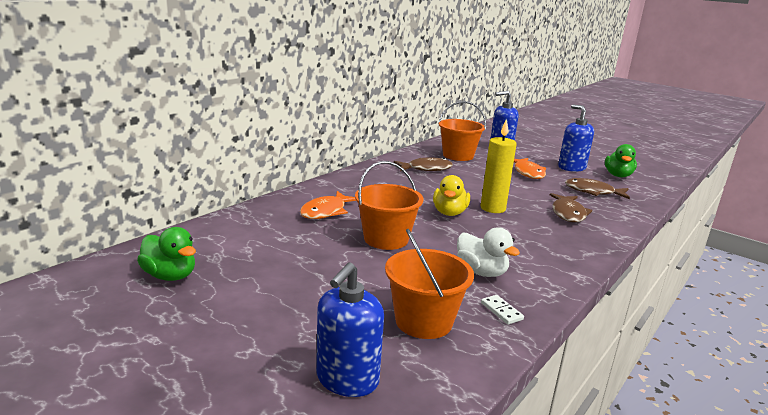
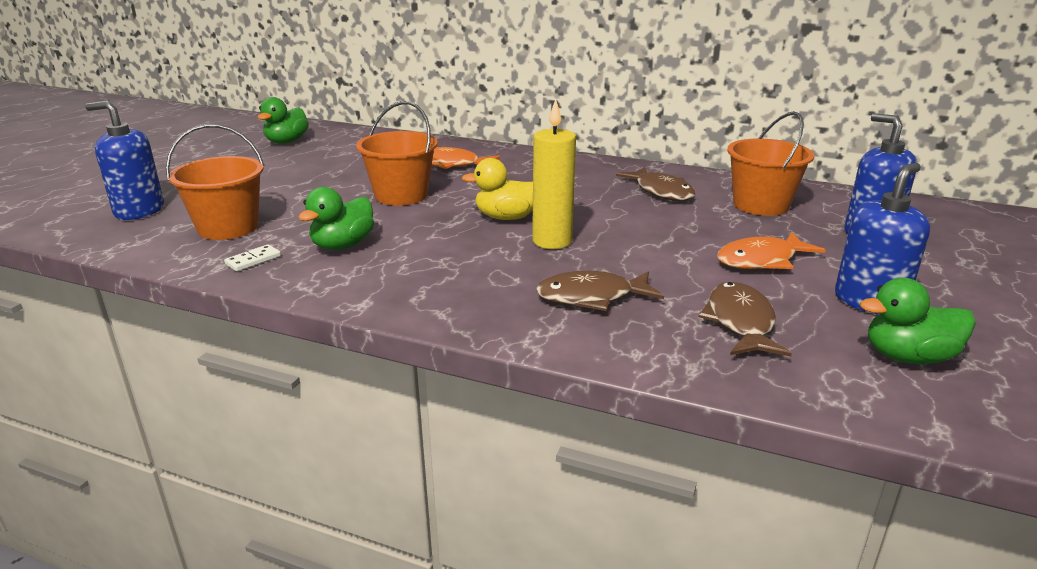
camera: 75 degrees right, 5 degrees up
white duck [457,227,520,277] -> green duck [298,187,374,250]

